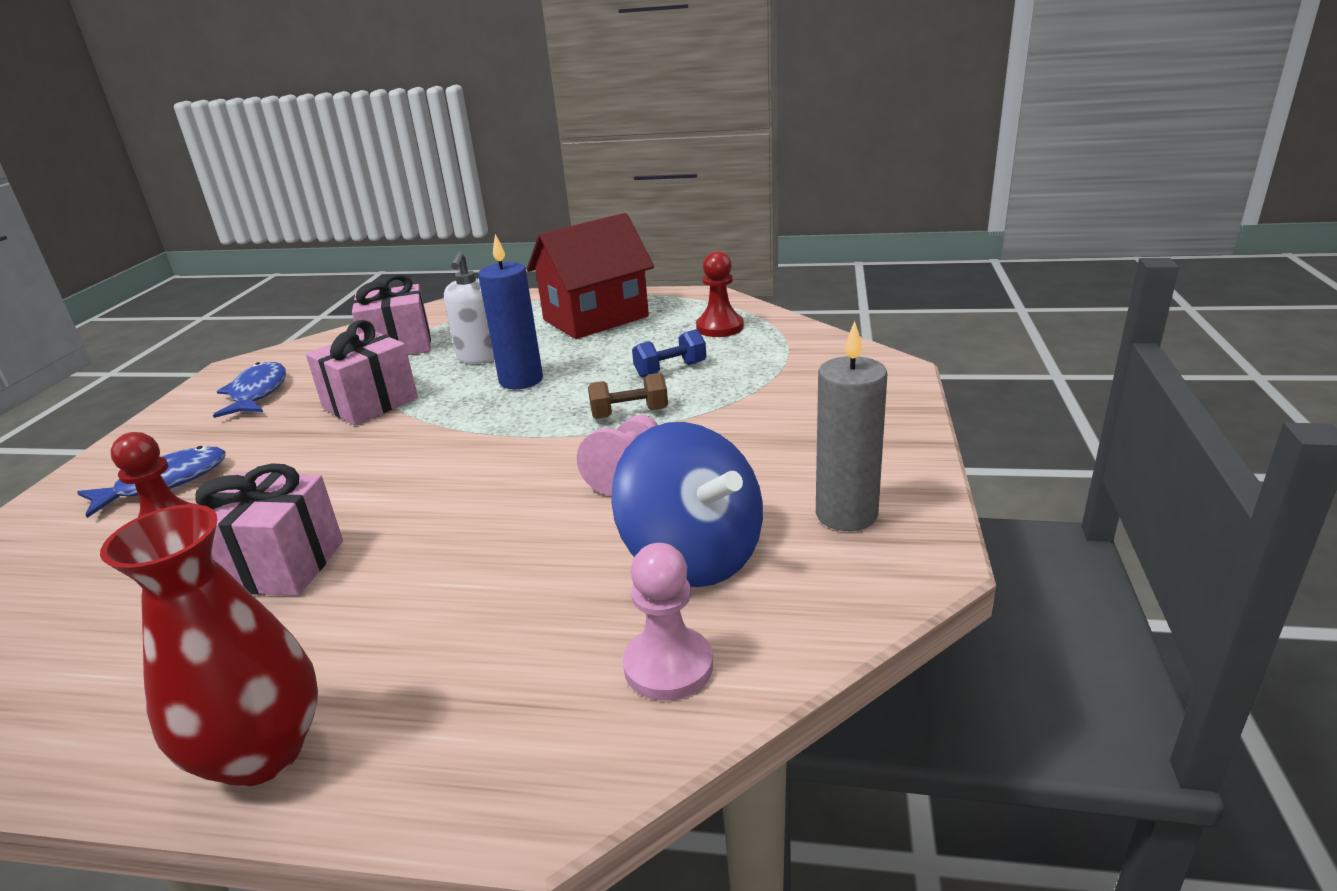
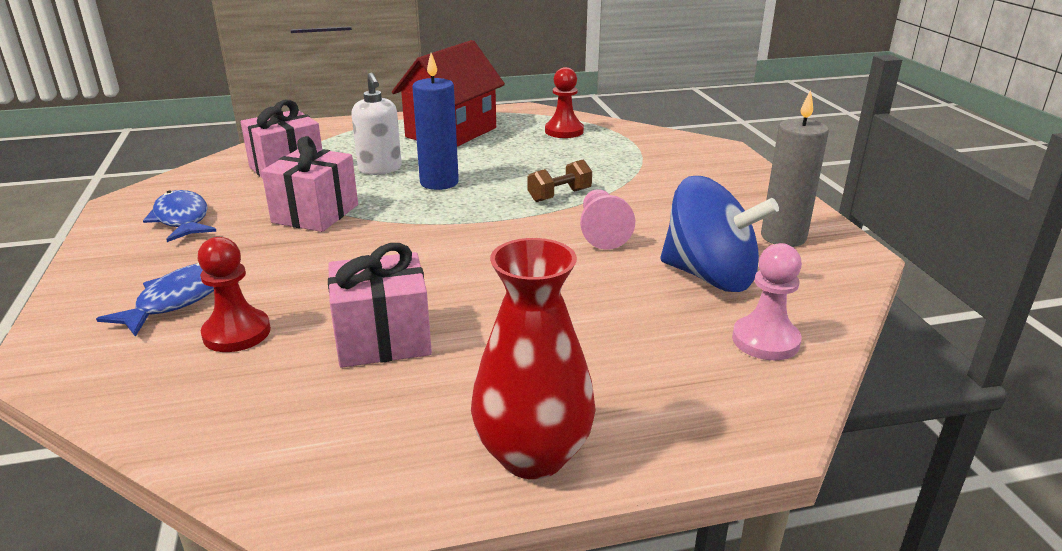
camera: 25 degrees left, 0 degrees up
blue dumbbell [632,329,706,377] -> none

